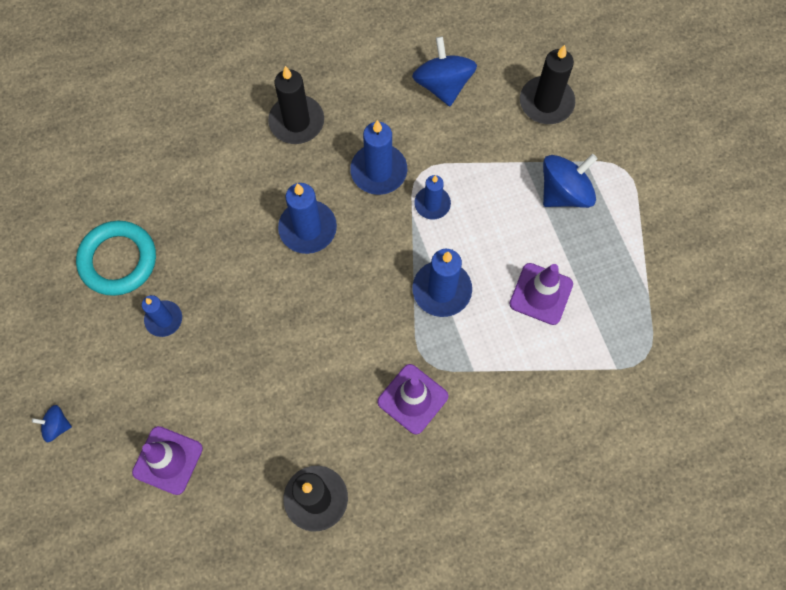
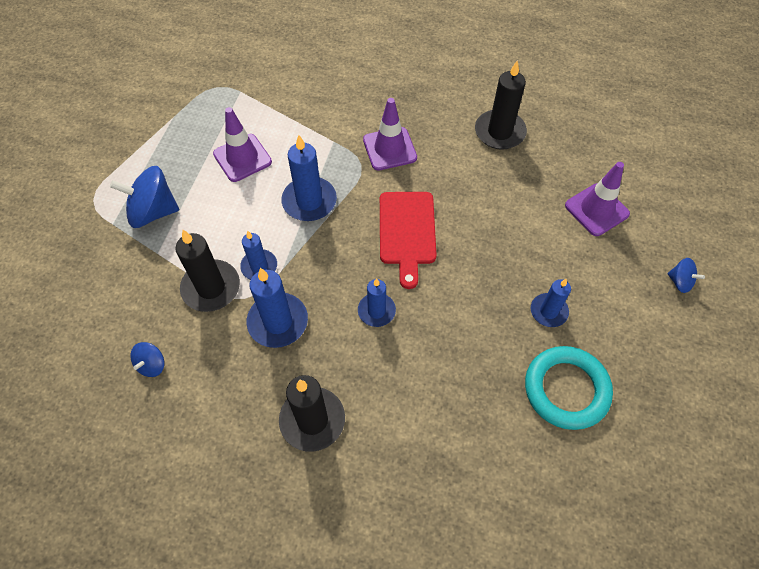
camera: 145 degrees left, 10 degrees down
blue candle [278,183,337,254] -> blue candle [358,278,396,327], size x0.63
blue spinning top [412,36,477,106] -> blue spinning top [130,342,164,377], size x0.51
black candle [520,45,575,124] -> black candle moved to [175,230,240,312]
none -> red cutting board [380,192,437,289]

